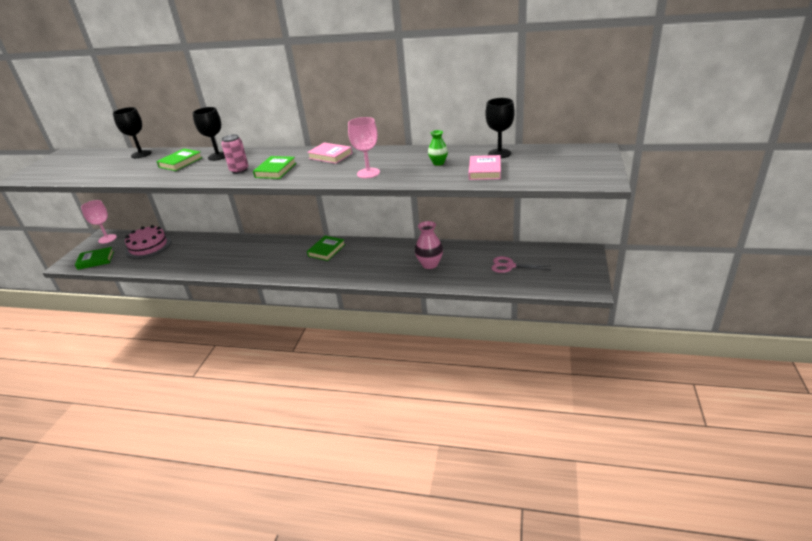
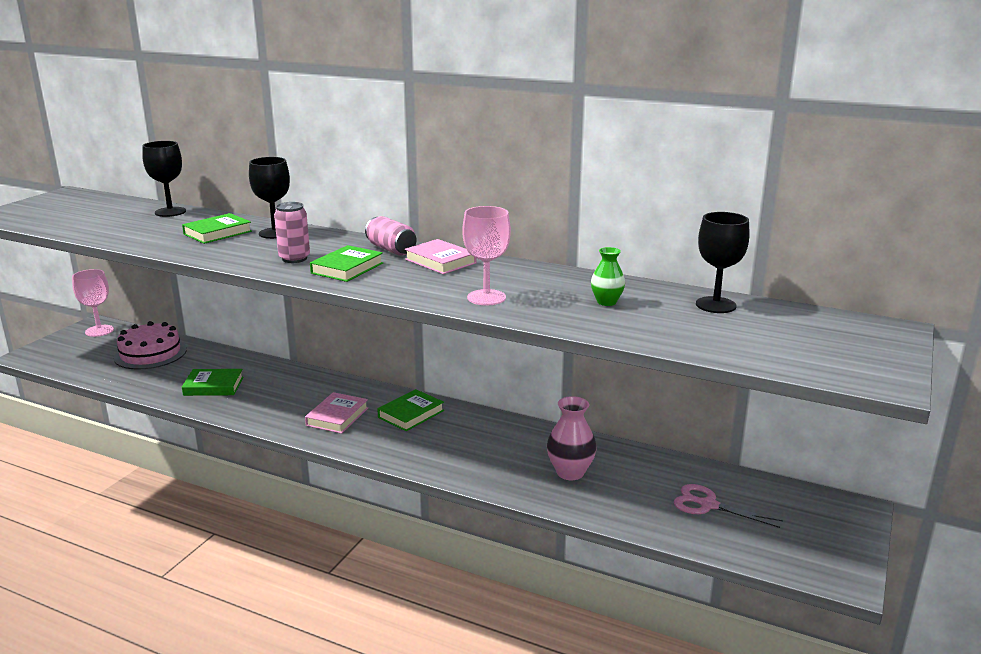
camera: 10 degrees right, 10 degrees down
green book [75,247,114,270] -> green book moved to [182,369,243,396]
pink book [469,155,501,180] -> pink book moved to [305,392,368,434]
none -> pink can [365,216,417,256]

